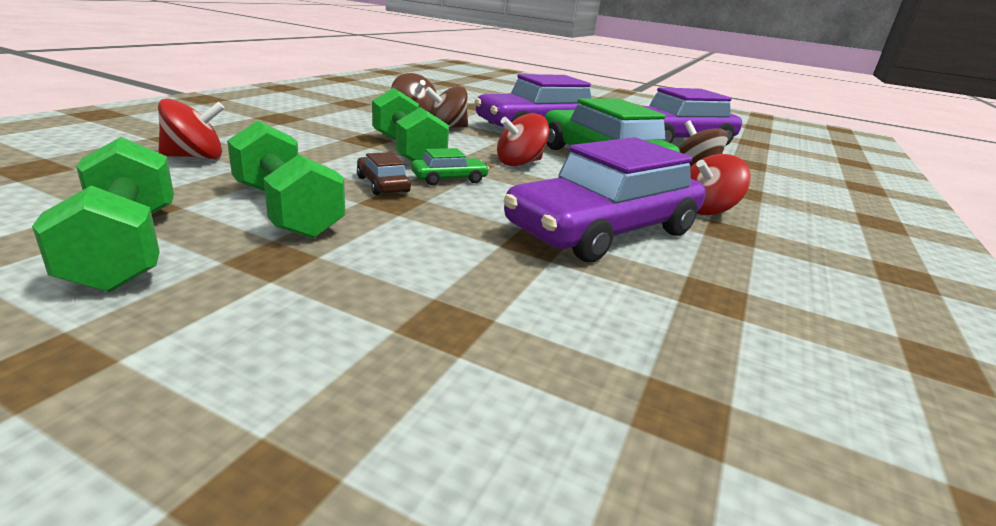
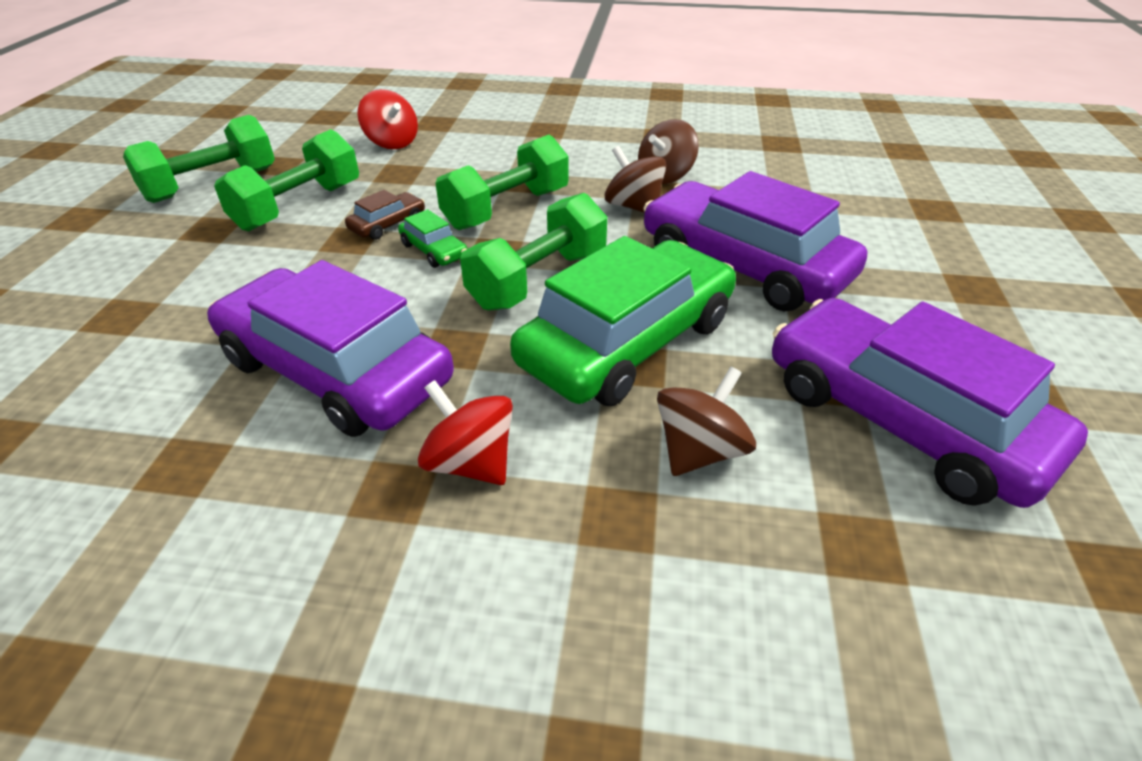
camera: 75 degrees right, 15 degrees up
red spinning top [497,113,549,166] -> green dumbbell [460,193,607,311]

